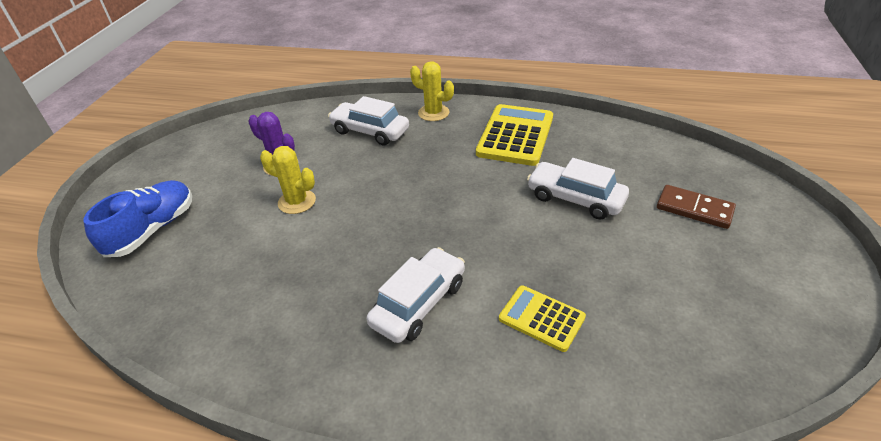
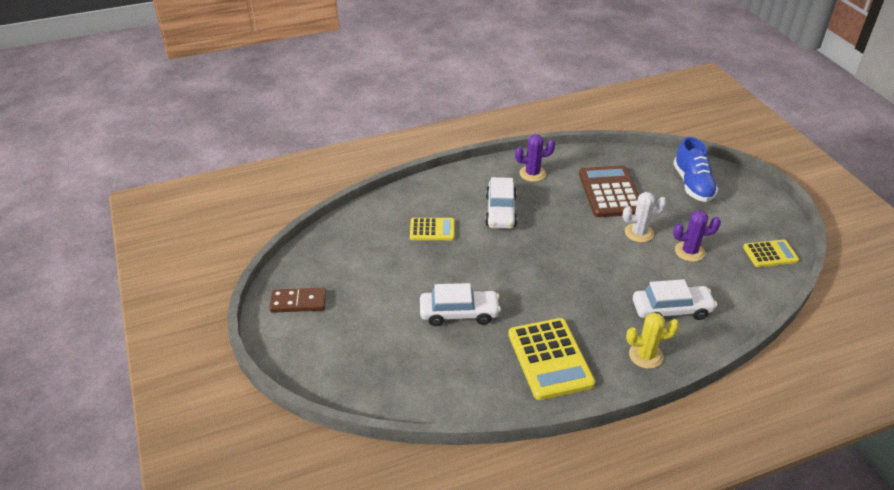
camera: 145 degrees right, 0 degrees up
yellow cactus [260,146,316,214] -> white cactus [622,192,667,242]
brown domino [657,185,736,229] -> brown domino moved to [269,288,326,313]
none -> purple cactus [515,134,555,182]
none -> brown calculator [579,165,639,217]
none -> yellow calculator [743,239,799,267]

